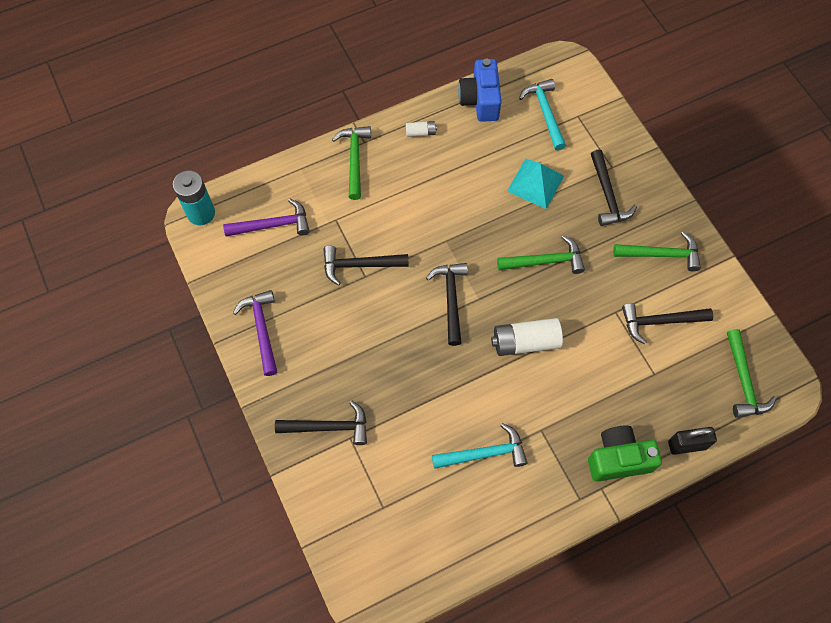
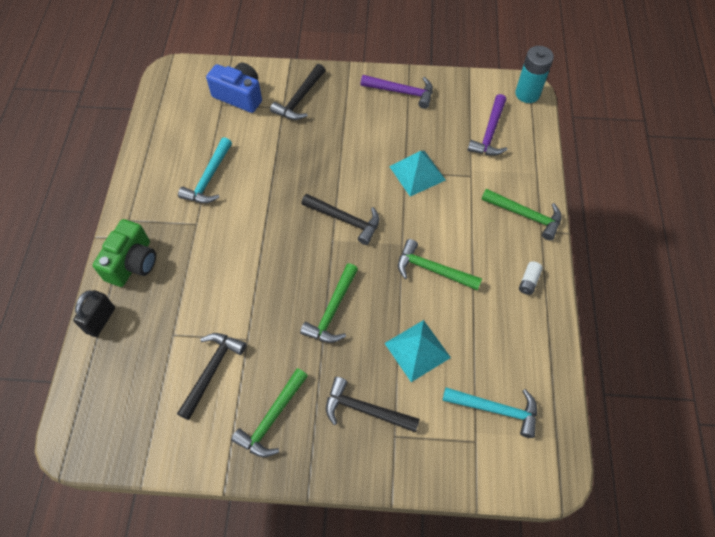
camera: 120 degrees right, 5 degrees down
black hammer [323,246,409,286] -> turquoise pyramid [389,151,446,196]
blue camera [458,59,502,122] -> blue camera moved to [206,63,262,113]
white battery [491,318,563,356] -> none
green hammer [727,329,777,418] -> green hammer moved to [398,239,482,291]

